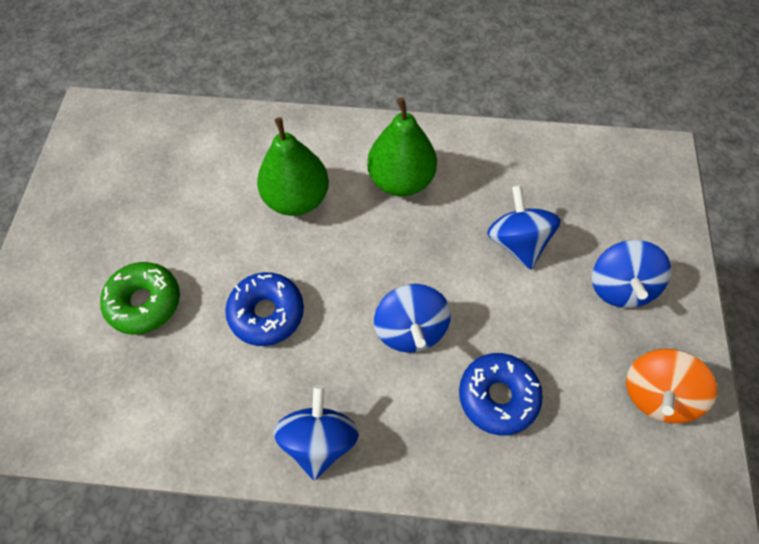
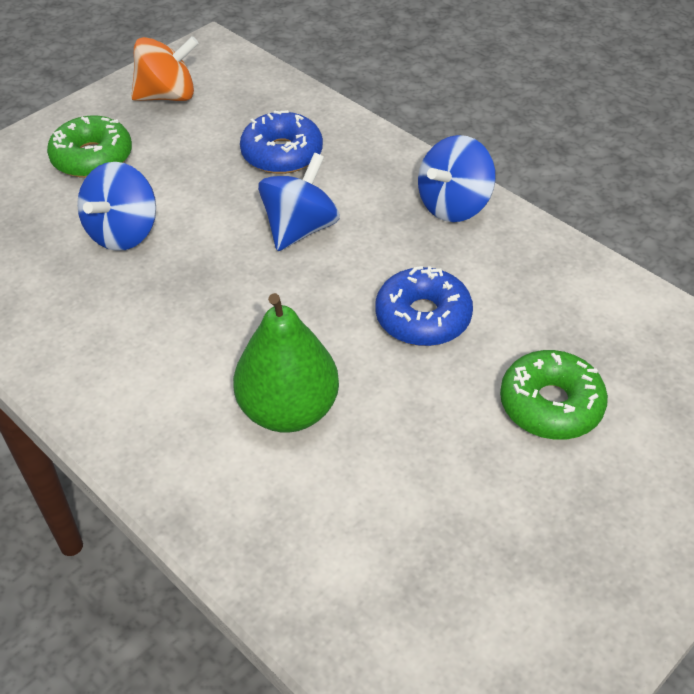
camera: 140 degrees left, 15 degrees down
green pear [367,98,437,196] -> none
blue spinning top [592,240,671,308] -> green donut [47,115,132,178]

